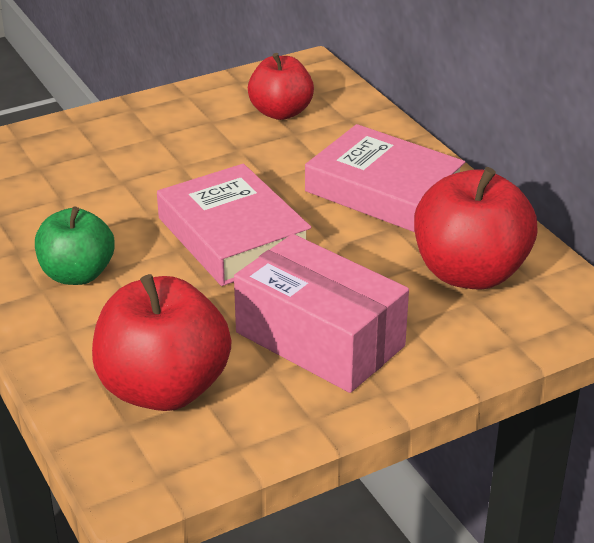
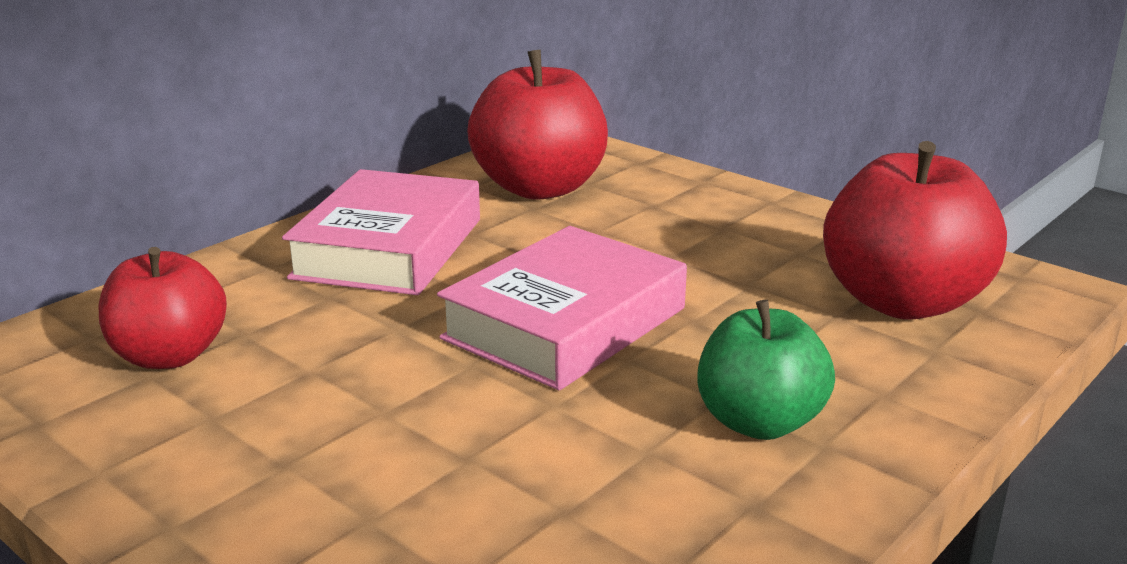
camera: 110 degrees left, 10 degrees down
pink box [234,234,409,393] -> none

